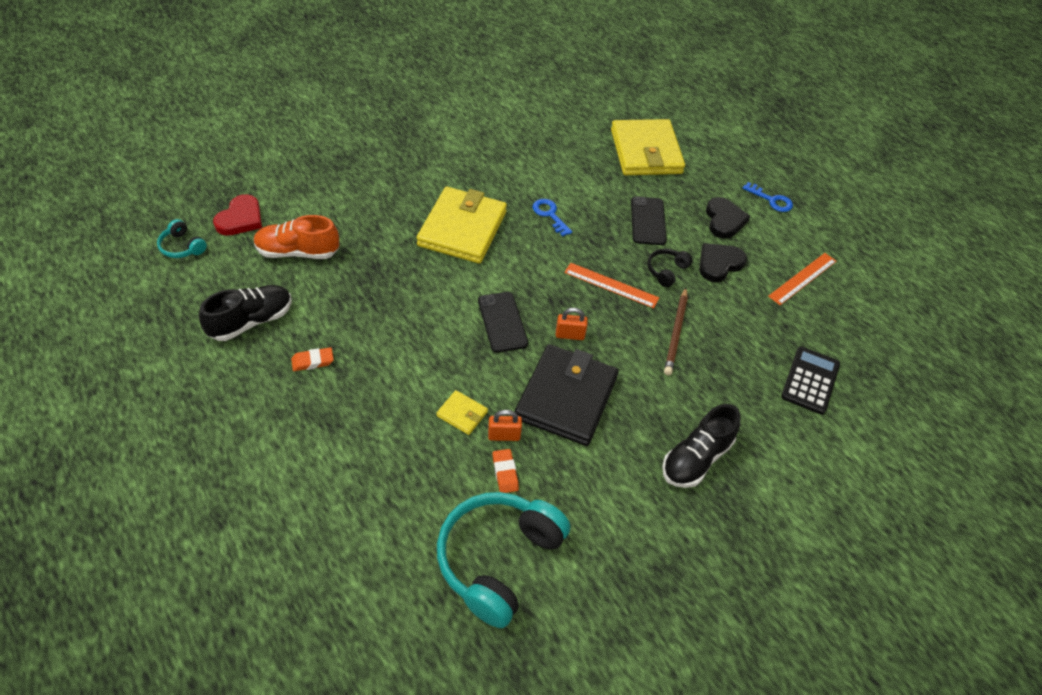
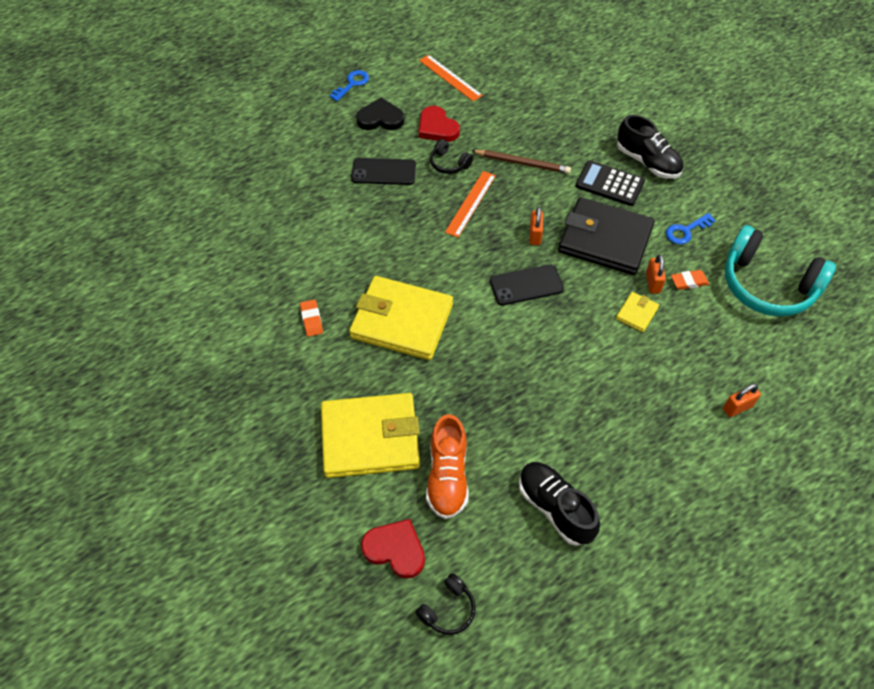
camera: 85 degrees left, 5 degrees up
turquoise headphones [157,219,207,258] -> black headphones [415,573,476,635]
orange eraser [291,347,334,371] -> orange eraser moved to [300,300,323,337]
blue key [533,199,572,237] -> blue key moved to [666,213,716,244]
yellow wallet [611,119,685,175] -> yellow wallet moved to [321,393,420,478]
black heart [699,243,747,282] -> red heart [419,106,460,142]
black calculator [781,346,840,415] -> black calculator moved to [576,161,645,206]
none -> orange padlock [723,384,761,417]

